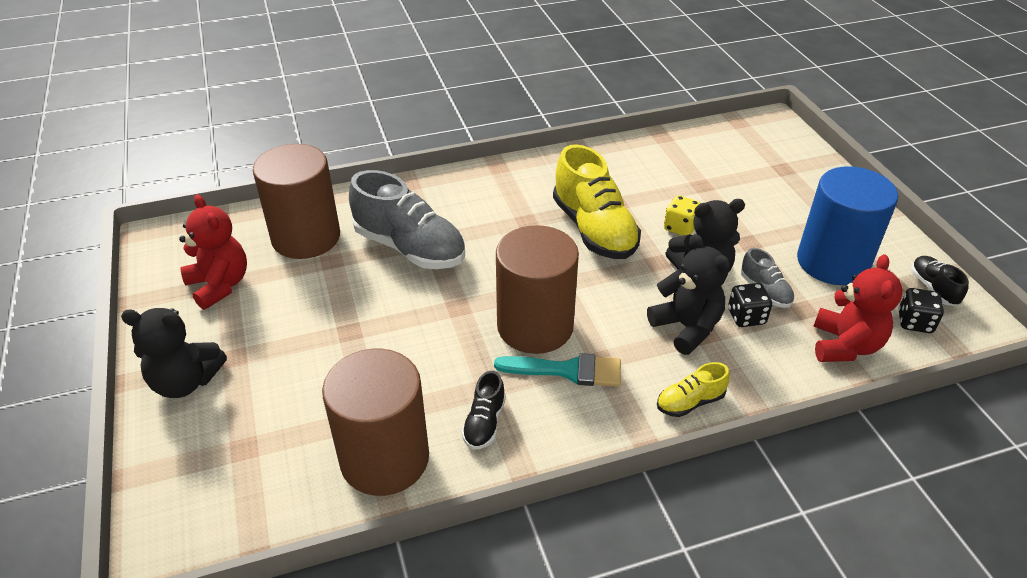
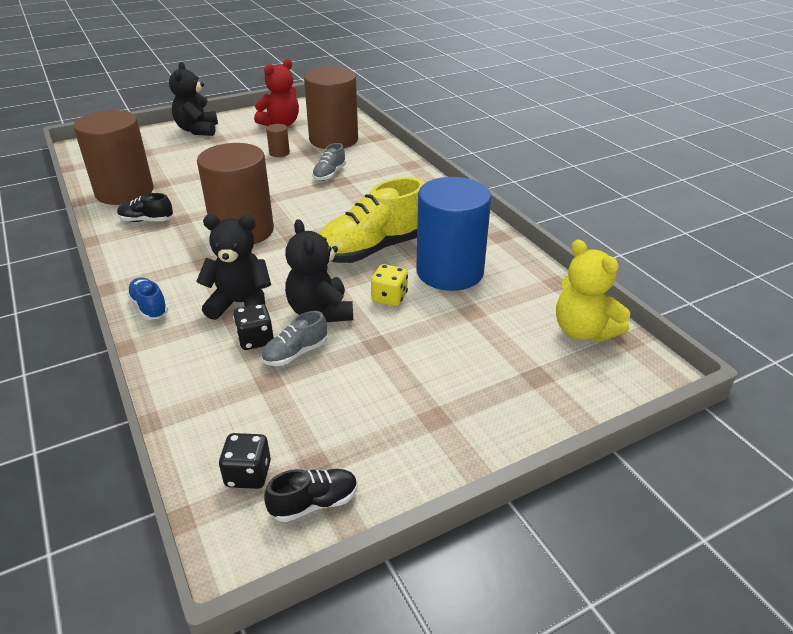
camera: 80 degrees right, 5 degrees down
grey shoe [349,170,465,269] -> grey shoe [312,143,346,181], size x0.48
turquoise brush [494,353,621,387] -> none
black teddy bear [647,234,730,355] -> black teddy bear turned 135 degrees counterclockwise [196,215,271,320]
yellow shoe [657,362,730,417] -> blue shoe [127,277,168,320]
blue cylinder [797,166,898,285] -> blue cylinder moved to [416,177,491,291]
red teddy bear [813,254,903,362] -> none
none -> brown cylinder [266,124,290,157]
none -> yellow teddy bear [556,240,630,342]

